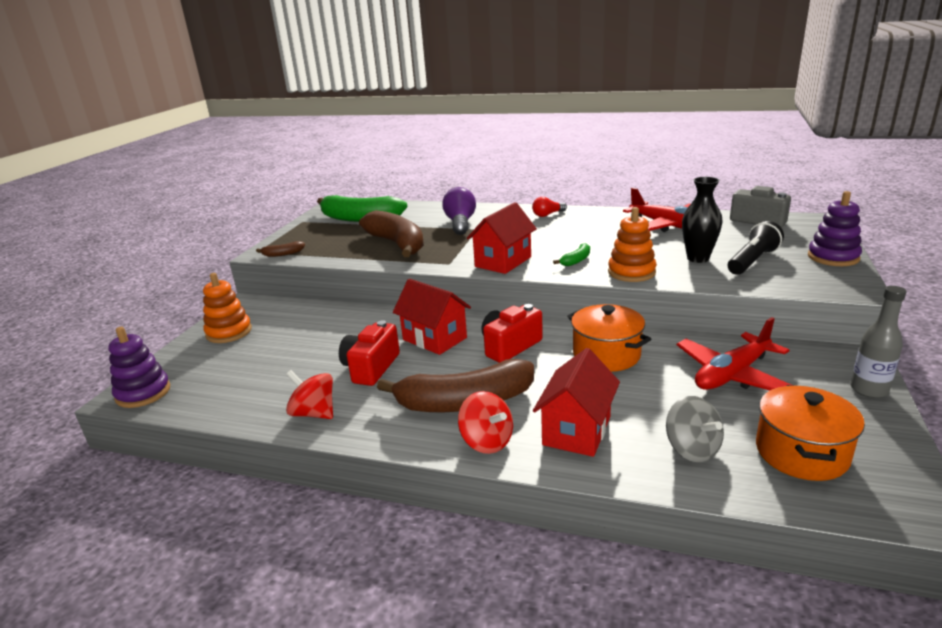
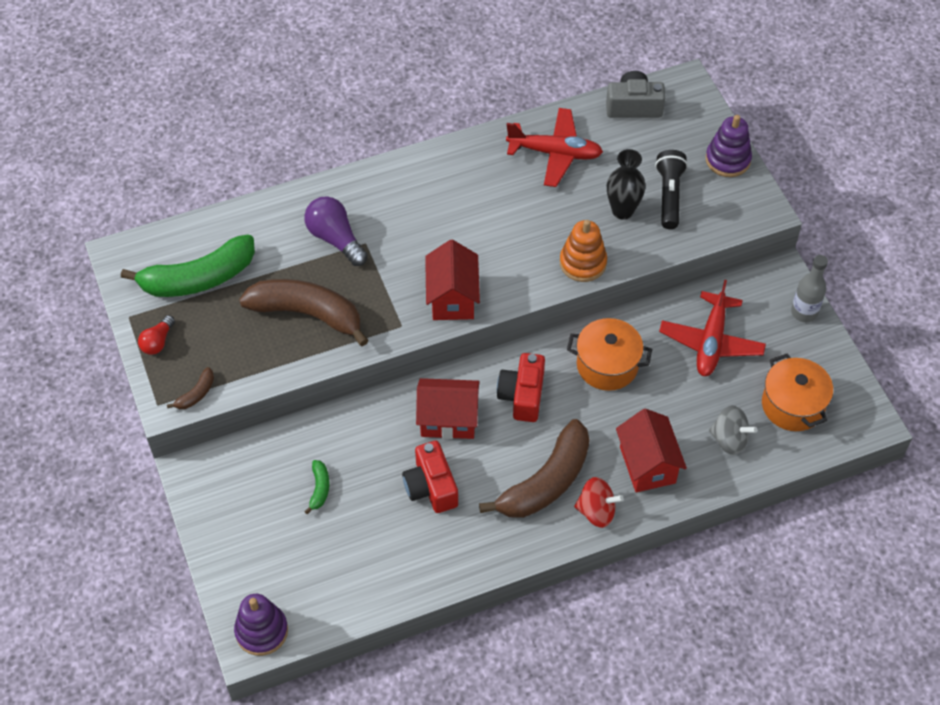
camera: 40 degrees left, 30 degrees up
orange stacking toy [203,273,252,343] -> none
red spinning top [286,370,333,419] -> none
red light bulb [532,197,567,217] -> red light bulb moved to [138,315,175,355]
green banana [553,243,590,266] -> green banana moved to [305,460,329,514]

